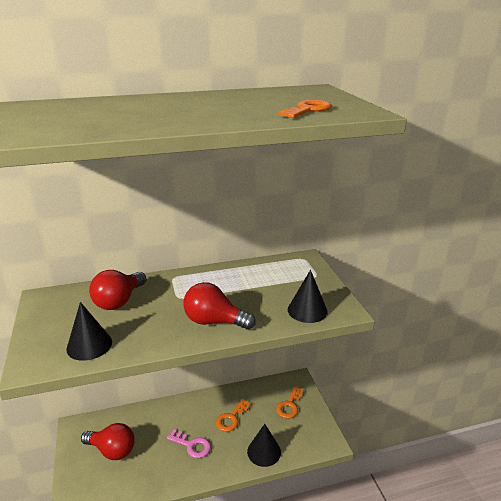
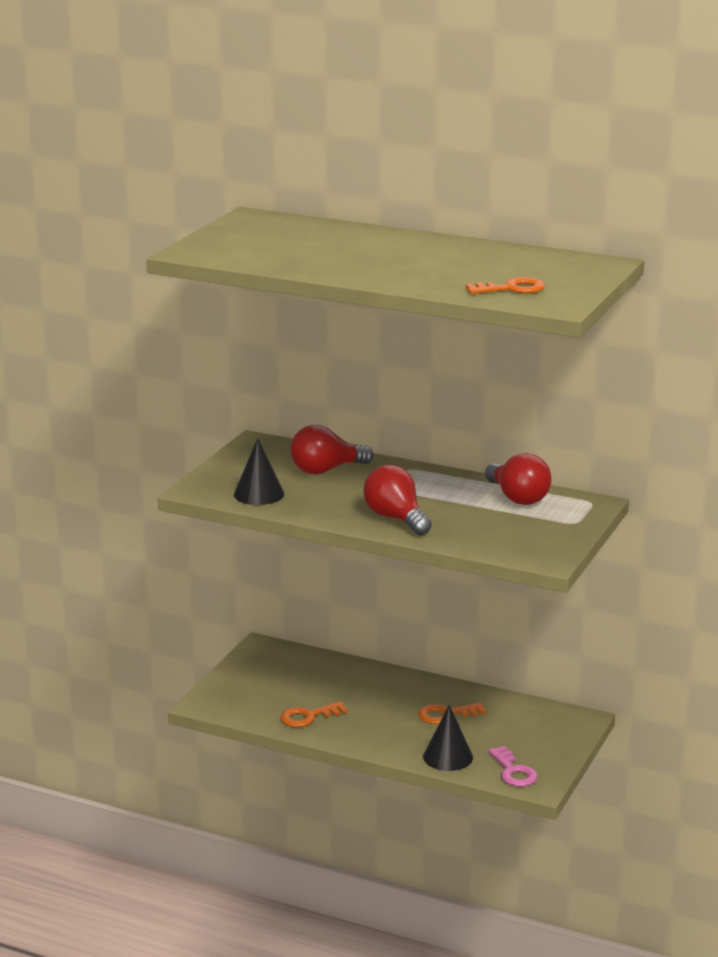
camera: 40 degrees right, 5 degrees down
red light bulb [81,423,135,460] -> red light bulb moved to [485,453,551,505]
pink key [167,429,211,458] -> pink key moved to [488,746,538,787]
orange key [276,386,304,418] -> orange key moved to [280,701,348,727]
black cone [288,270,328,323] -> none

